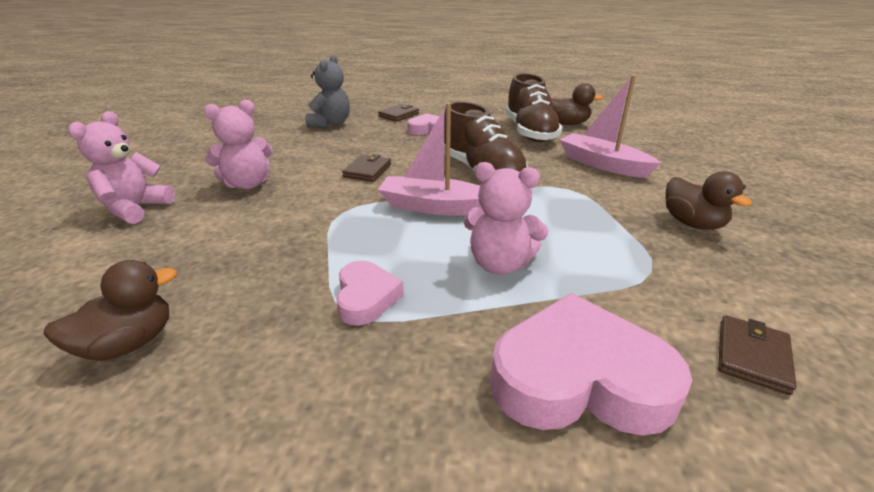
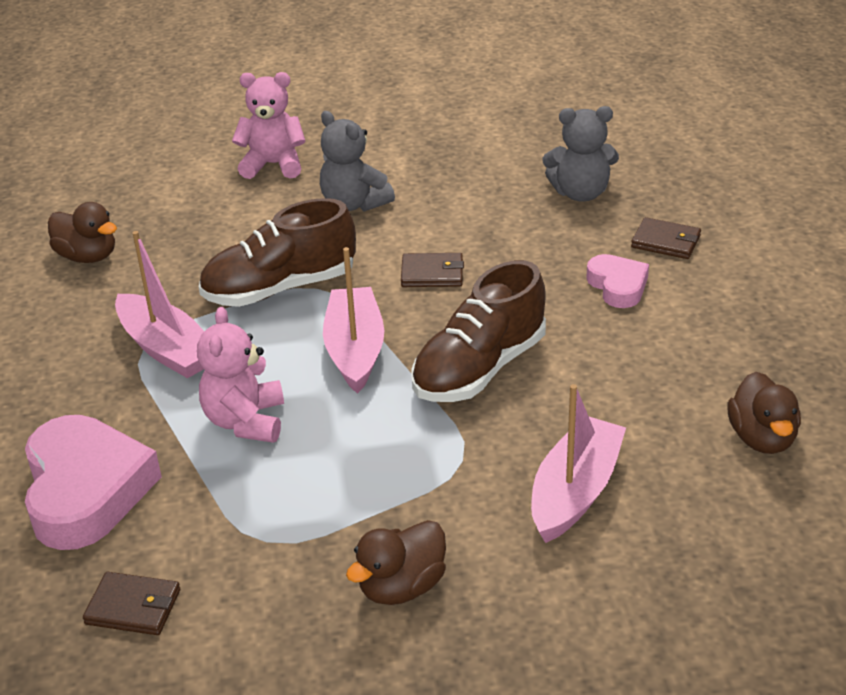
camera: 75 degrees right, 5 degrees up
pink teddy bear [204,100,273,189] -> grey teddy bear [320,111,395,211]
pink heart [336,261,404,326] -> pink boat [115,231,204,378]
brown shoe [506,73,563,142] -> brown shoe moved to [199,198,356,307]

